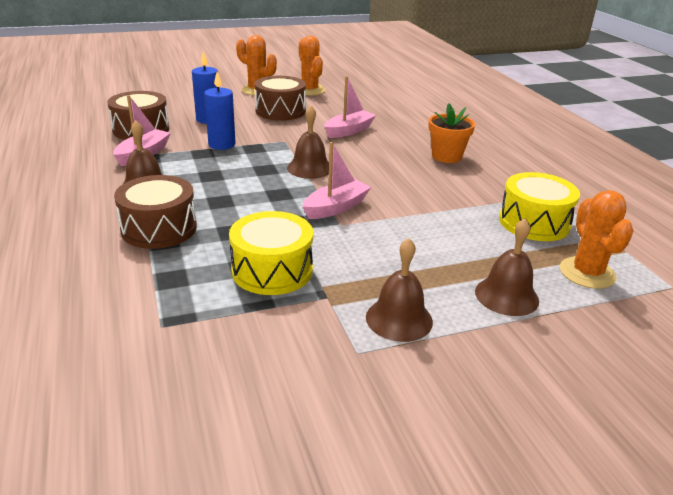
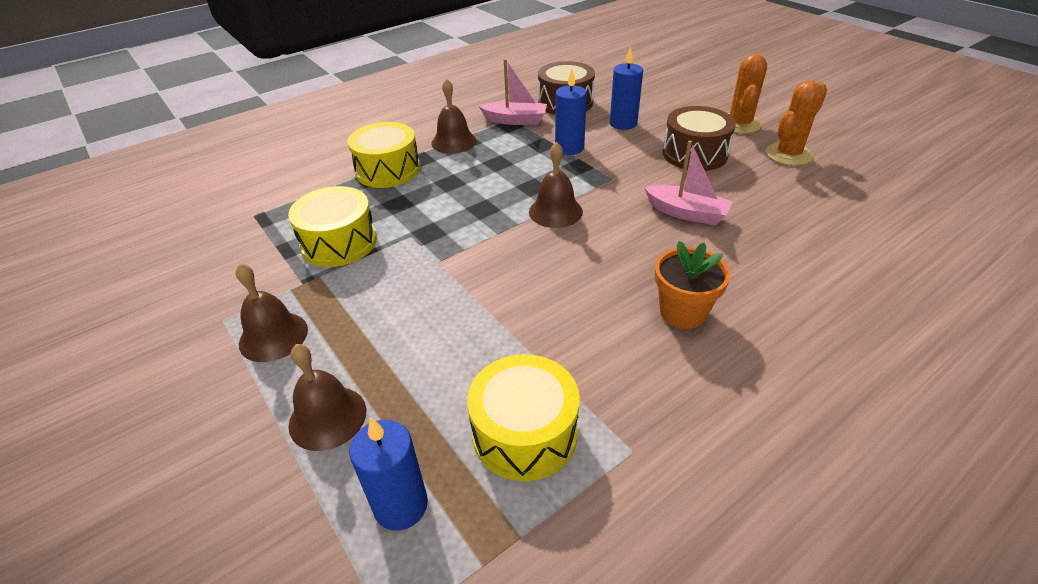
camera: 75 degrees right, 10 degrees up
brown drum [114,175,197,249] -> yellow drum [347,122,420,188]
pink boat [302,142,371,219] -> none
orange cactus [560,190,633,289] -> blue candle [349,417,428,531]

